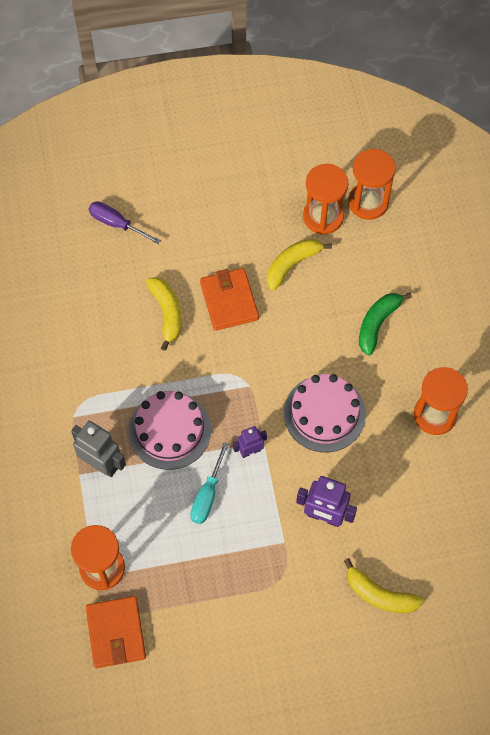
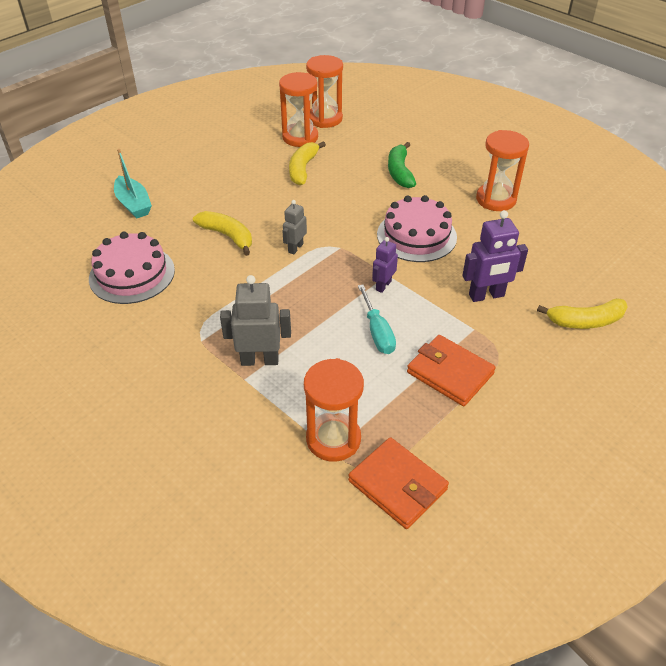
camera: 35 degrees left, 20 degrees down
purple screwdriver [89,201,161,244] -> turquoise boat [114,149,152,218]
pink cake [129,391,211,470] -> pink cake moved to [89,232,175,304]
orange wallet [200,268,259,331] -> orange wallet moved to [407,335,496,406]
none -> grey robot [282,200,307,255]

